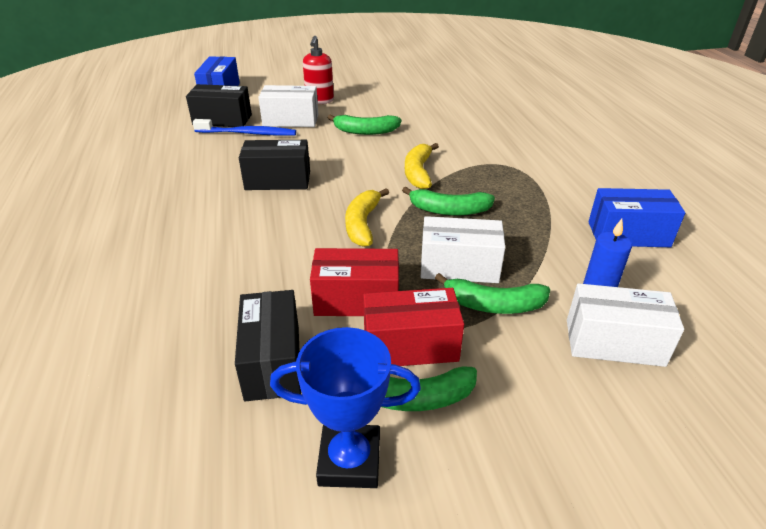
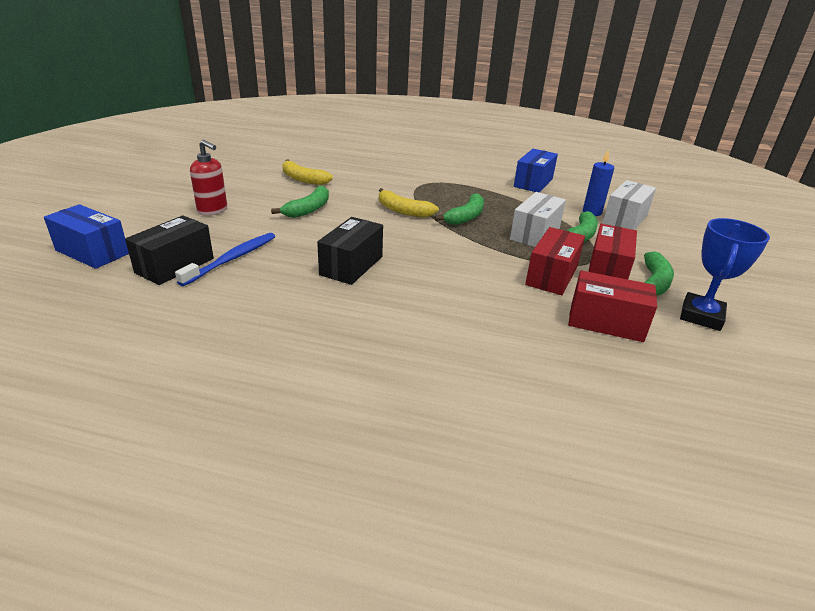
camera: 65 degrees left, 5 degrees down
black box [235,290,301,401] -> red box [568,270,657,342]
white box [258,85,318,127] -> none
yellow banana [345,188,389,247] -> yellow banana moved to [282,160,333,185]

